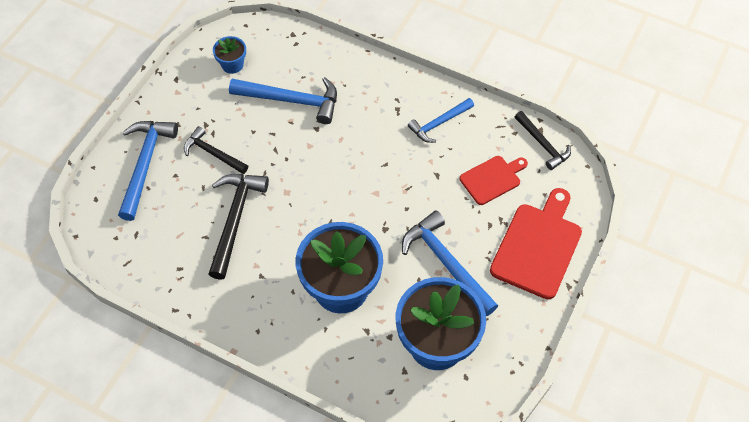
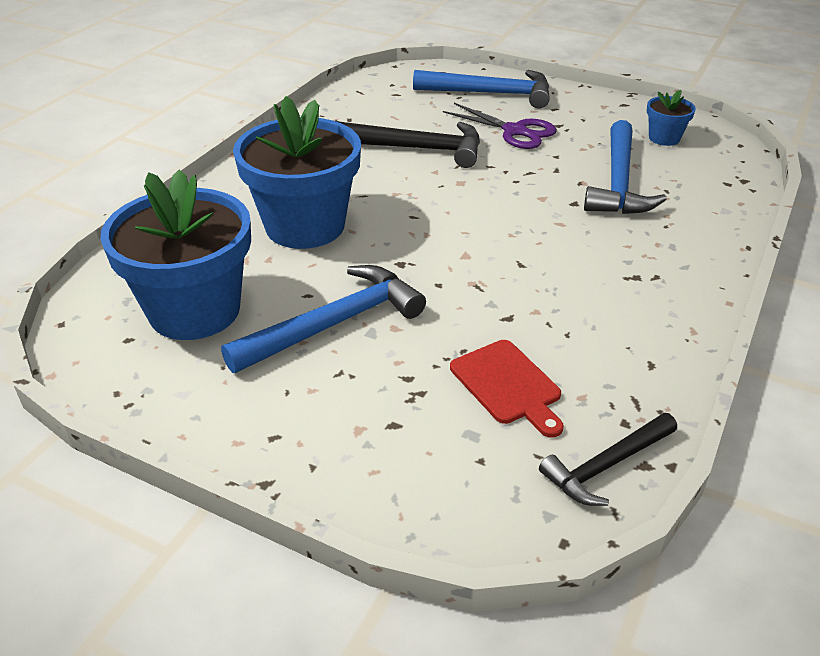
camera: 90 degrees right, 20 degrees down
black hammer [184,126,248,174] -> purple scissors [443,103,557,149]
blue hammer [408,98,474,143] -> none
red cutting board [490,188,582,299] -> none

